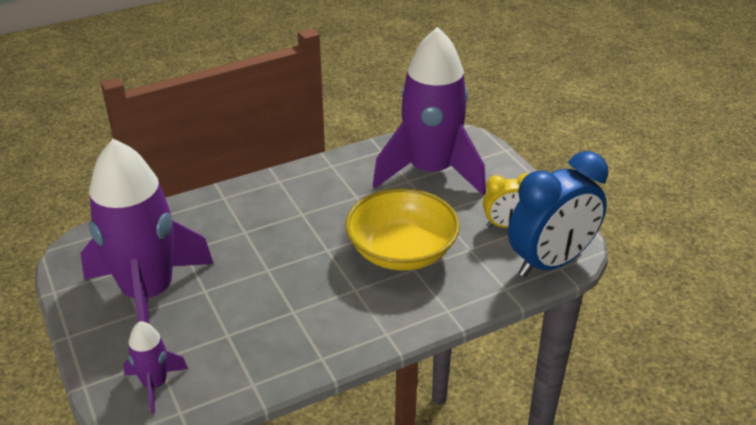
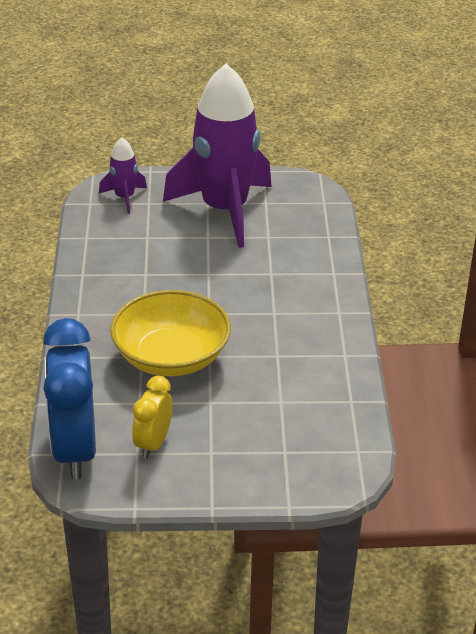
camera: 115 degrees right, 0 degrees up
purple rocket [373,27,486,195] -> none

